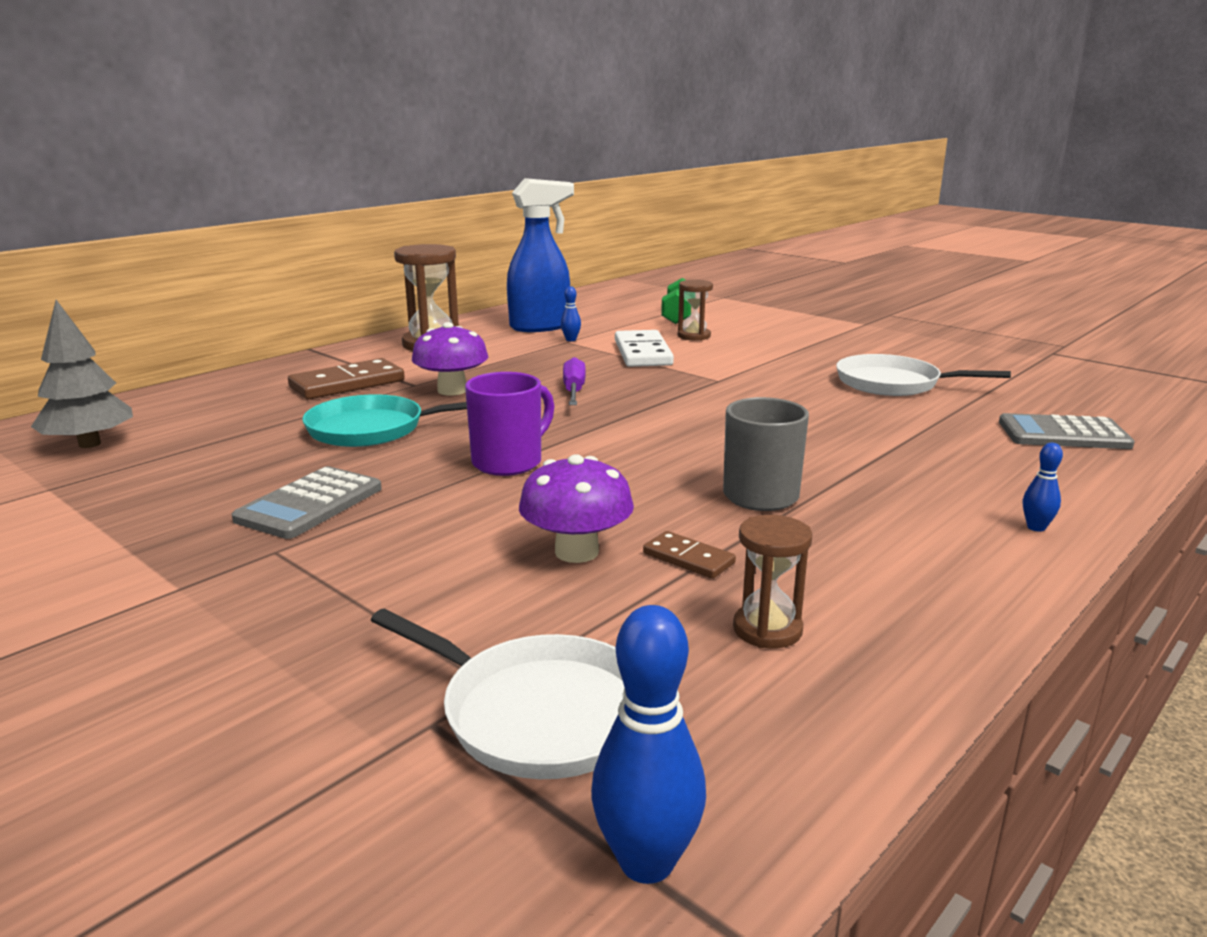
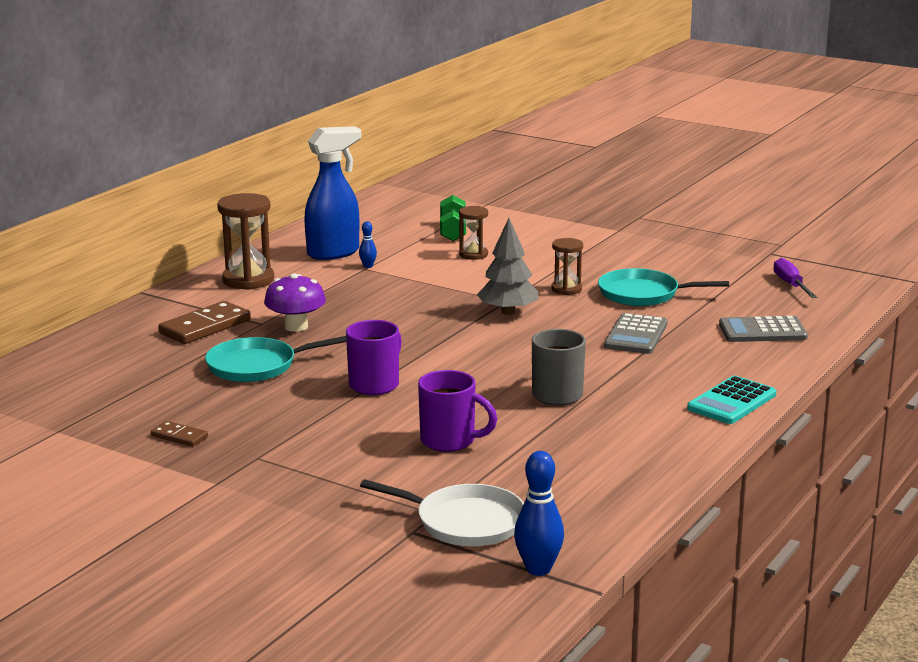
camera: 10 degrees left, 0 degrees up
grey tree [31,300,133,448] -> grey tree moved to [477,218,538,315]
grey calculator [232,466,382,539] -> grey calculator moved to [604,313,668,354]
purple mushroom [519,454,634,563] -> purple mug [418,370,497,452]
purple screwdriver [563,357,586,405] -> purple screwdriver moved to [773,258,817,298]
white domino [615,330,674,367] -> none
brown domino [643,531,736,579] -> brown domino moved to [151,421,208,447]
brown hourglass [733,515,812,648] -> brown hourglass moved to [552,238,583,295]
white pan [836,354,1011,396] -> turquoise pan [598,268,729,306]
blue bowling pin [1023,443,1063,532] -> turquoise calculator [687,376,776,424]

